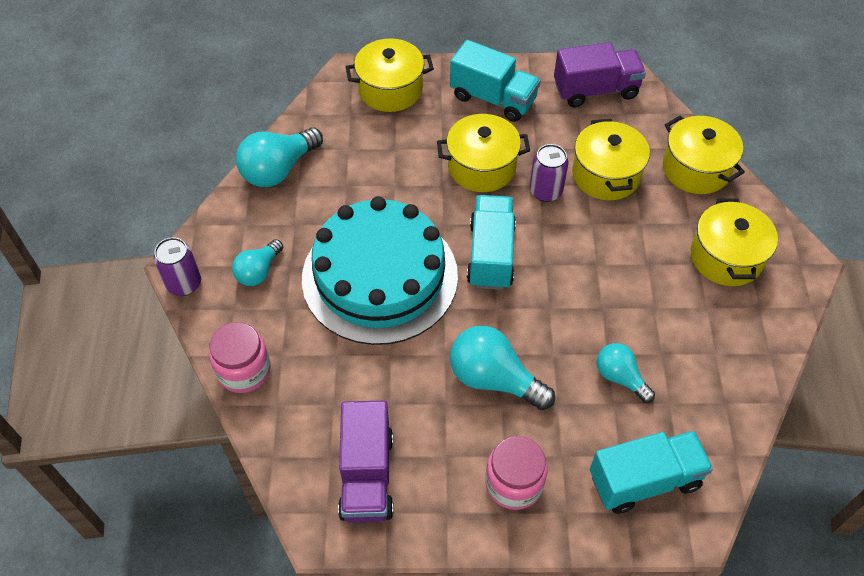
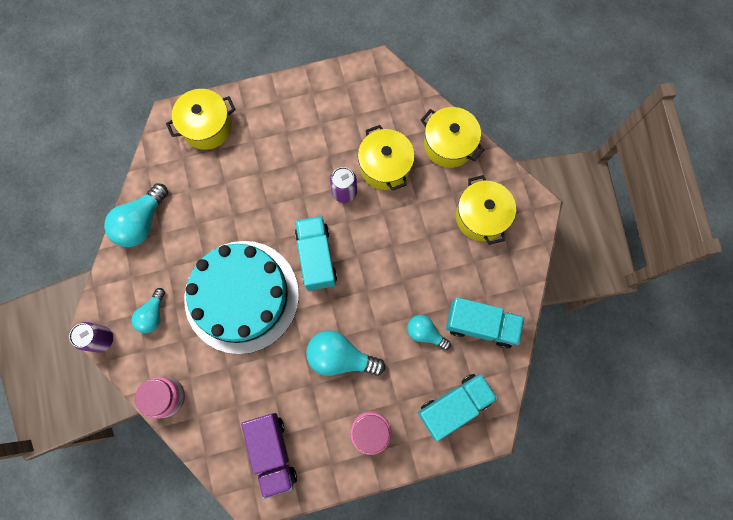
camera: 15 degrees left, 20 degrees up
yellow pot [437,114,530,192] -> none
turquoise truck [450,40,540,122] -> turquoise truck moved to [446,297,525,348]
purple truck [554,42,646,107] -> none

